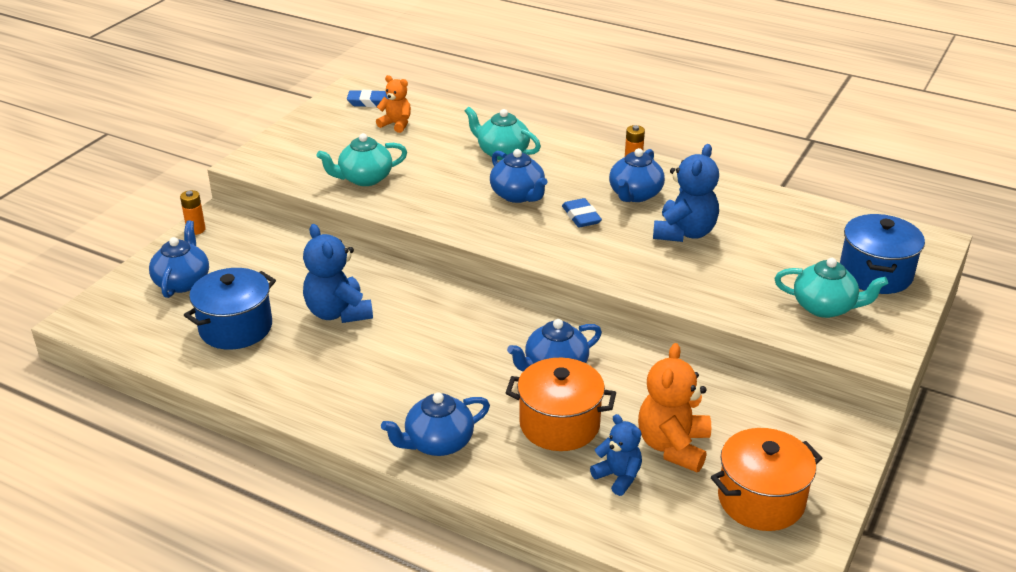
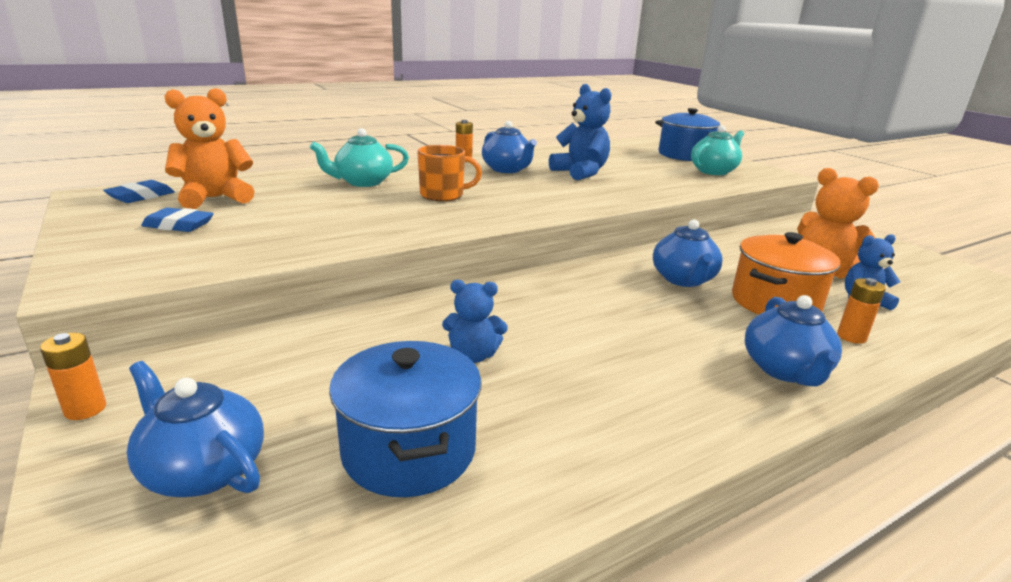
camera: 60 degrees left, 10 degrees down
blue teddy bear [303,224,373,323] -> blue teddy bear [442,280,508,363], size x0.61
turquoise teapot [317,133,407,186] -> none
orange teddy bear [376,75,411,133] -> orange teddy bear [164,88,254,209], size x1.64
blue teapot [490,149,548,203] -> orange mug [417,145,482,201]
blue eraser [562,198,602,227] -> blue eraser moved to [141,208,214,232]
orange pot [711,428,822,531] -> none
none -> orange battery [837,278,886,344]

